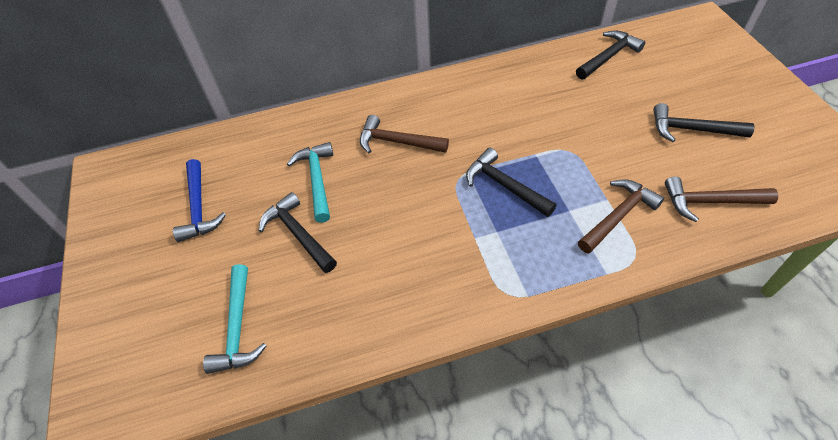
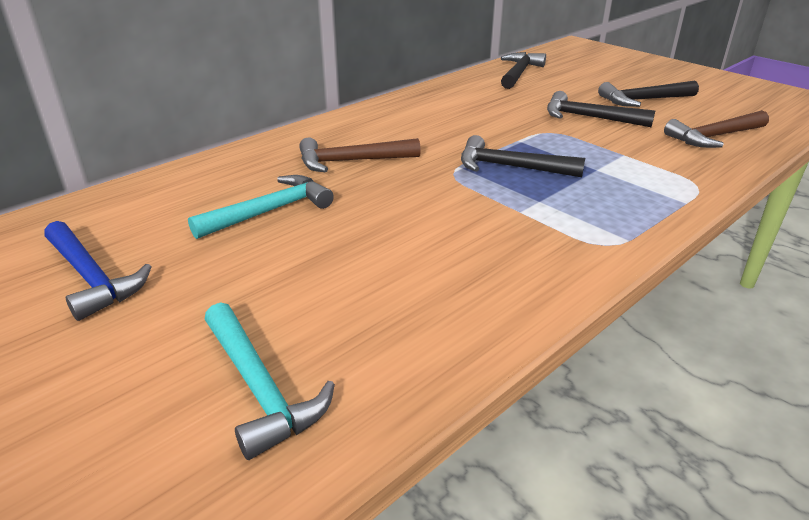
camera: 30 degrees left, 20 degrees down
black hammer [259,192,337,273] -> black hammer moved to [547,91,656,127]
turquoise hammer [287,142,333,223] -> turquoise hammer turned 90 degrees clockwise [188,175,334,239]
brown hammer [578,179,664,253] -> none

